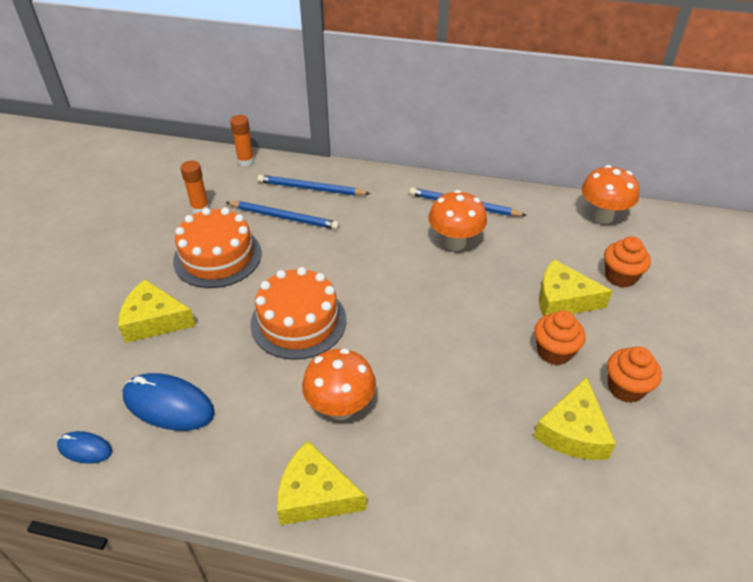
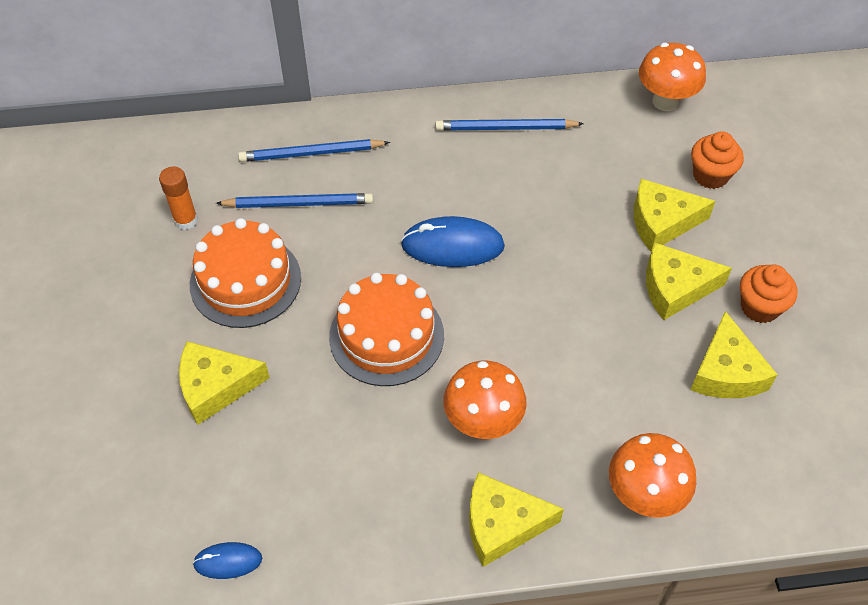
camera: 20 degrees left, 10 degrees up
blue mouse [123,373,215,431] -> blue mouse moved to [401,216,505,267]
orange glue stick [230,115,254,166] -> none
orange mushroom [428,190,487,251] -> orange mushroom moved to [609,433,696,518]
orange cupcake [534,310,585,365] -> yellow cheese [646,242,732,320]

